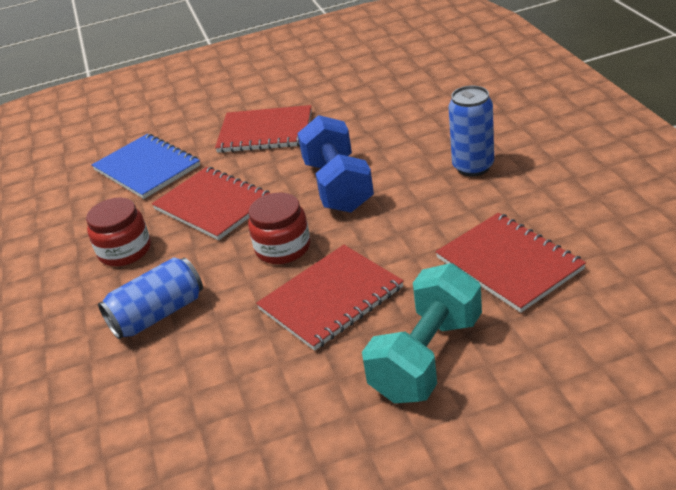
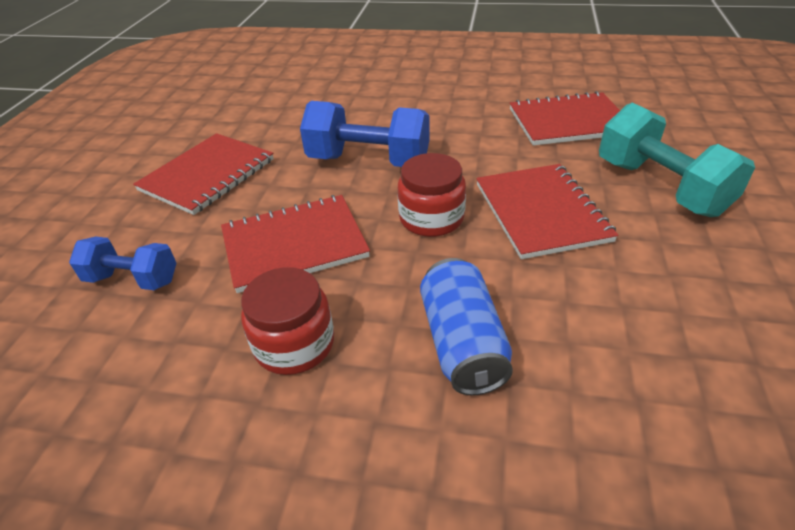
camera: 65 degrees left, 5 degrees up
blue notebook [92,134,200,199] -> blue dumbbell [69,236,176,290]
blue can [448,86,494,176] -> none

